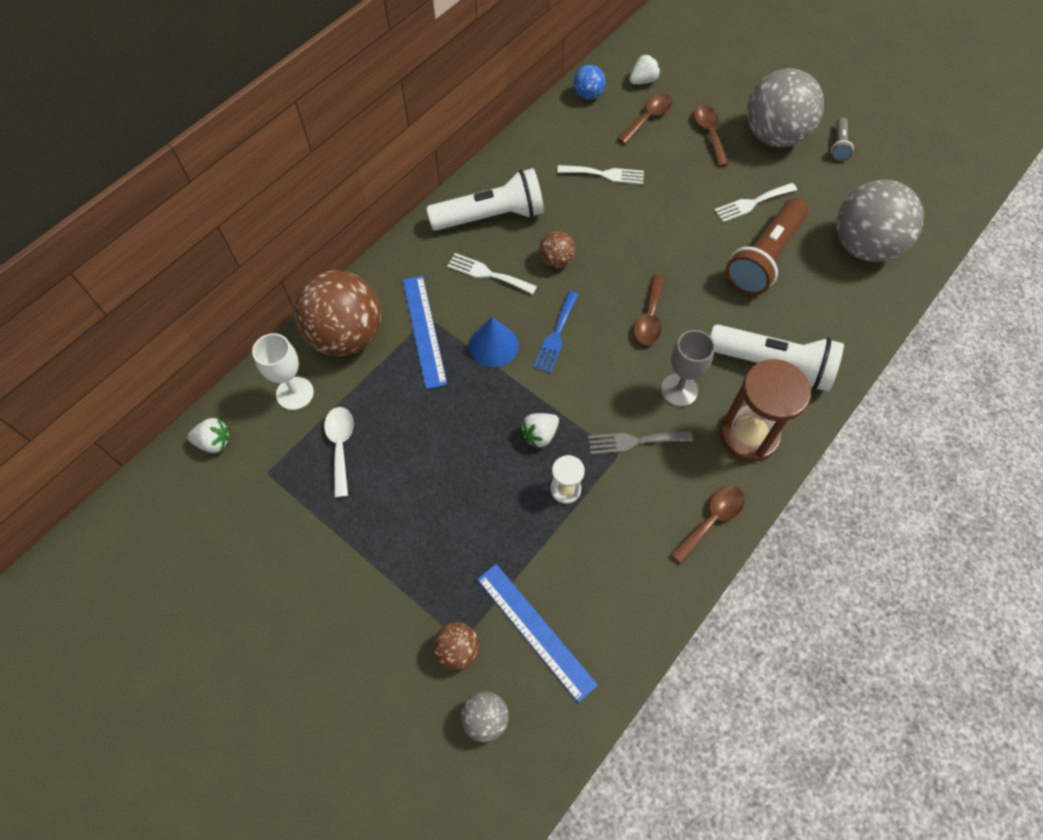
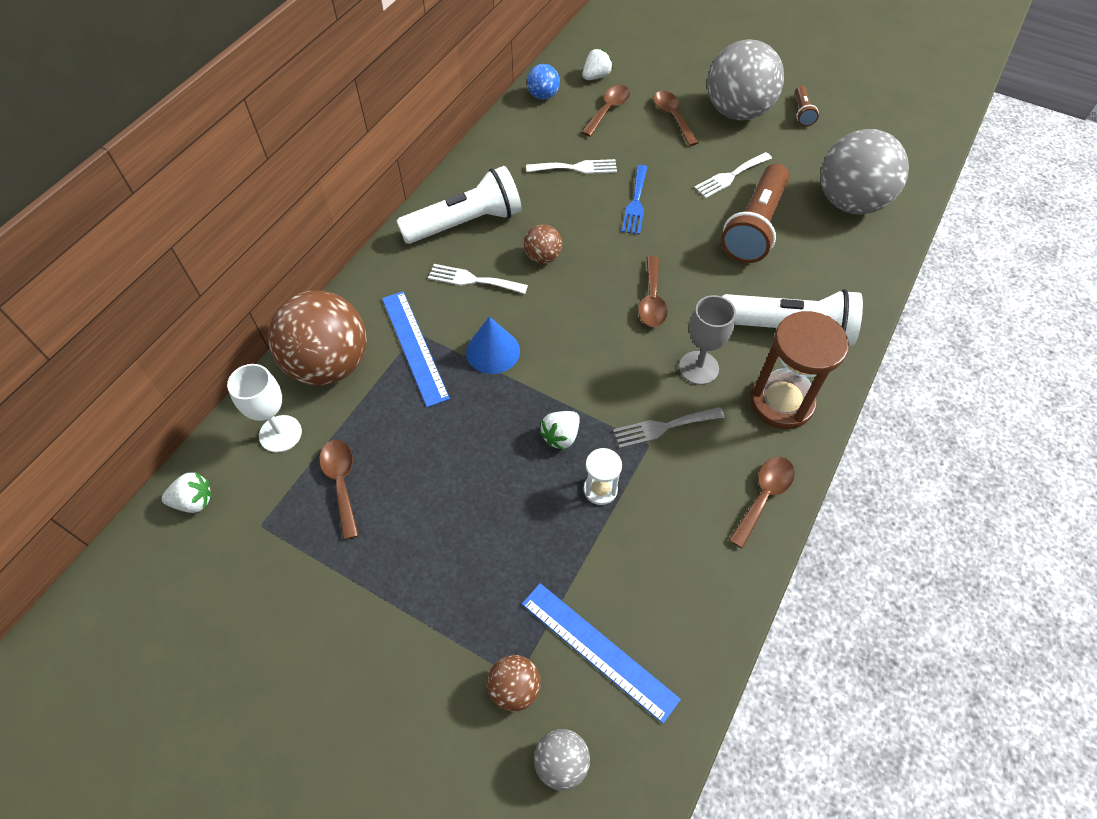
camera: 10 degrees left, 5 degrees down
white spoon [324,407,354,497] -> brown spoon [319,440,359,540]
blue fork [533,291,579,373] -> blue fork moved to [622,165,648,235]
grey flashlight [831,118,854,161] -> brown flashlight [795,86,819,126]

